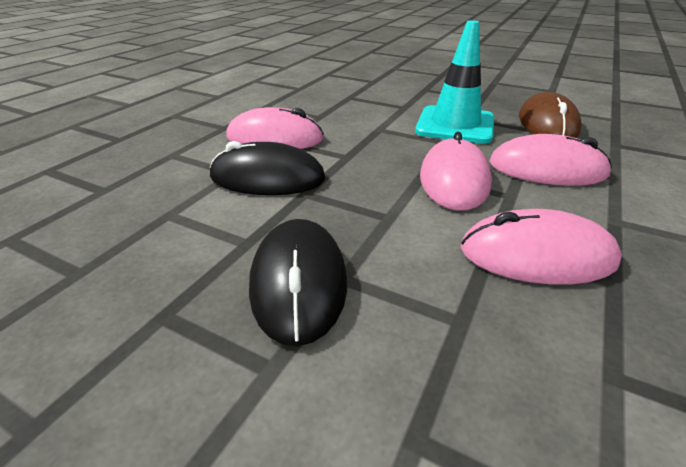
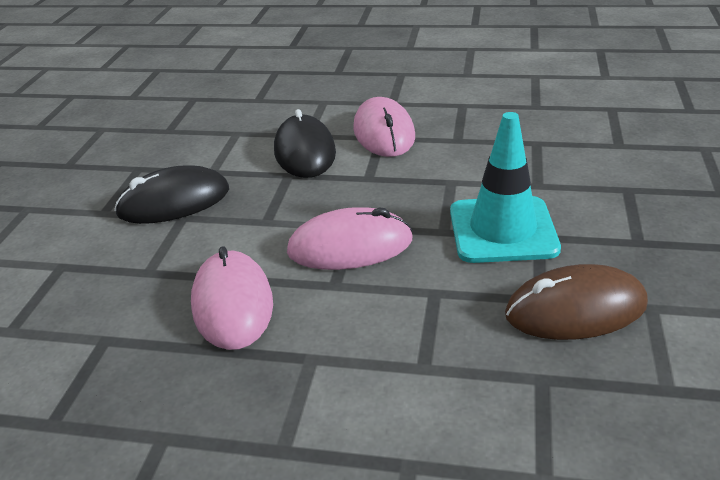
camera: 75 degrees right, 0 degrees up
pink mouse [489,134,612,186] -> none

